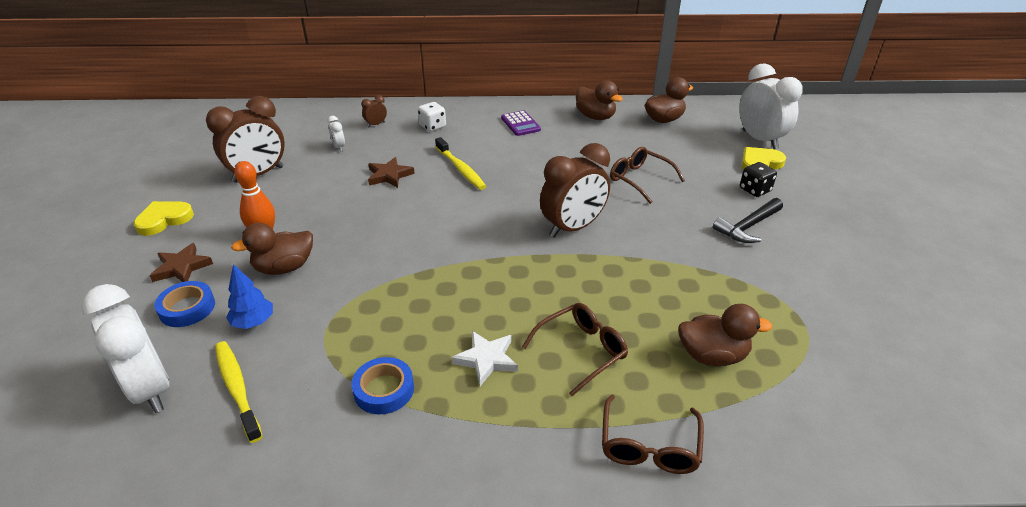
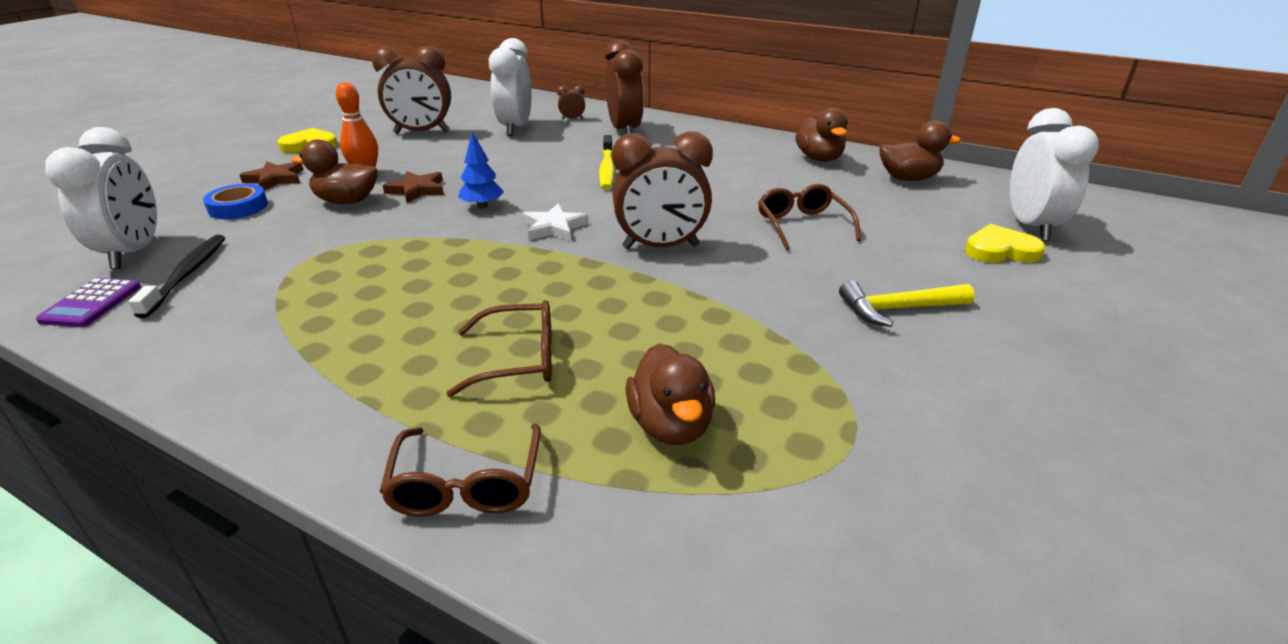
camera: 30 degrees right, 5 degrees down
yellow toothbrush [215,341,263,443] -> black toothbrush [128,235,225,318]
blue tree [226,264,273,329] -> blue tree moved to [458,132,504,208]
white clock [327,116,345,152] -> white clock [489,38,532,136], size x2.37
blue tape [352,357,414,414] -> none
brown star [368,157,415,188] -> brown star moved to [383,171,444,203]
white dice [418,102,446,132] -> brown clock [605,40,644,134]
white star [451,331,518,386] -> white star moved to [523,203,589,241]
purple calculator [501,111,541,136] -> purple calculator moved to [36,278,141,327]
brown glasses [602,394,704,474] -> brown glasses turned 45 degrees counterclockwise [379,423,541,517]
brown duck [678,304,772,366] -> brown duck turned 45 degrees clockwise [626,343,715,445]
black hammer [713,198,783,243] -> yellow hammer [839,280,974,327]
black dice [740,162,777,197] -> none

